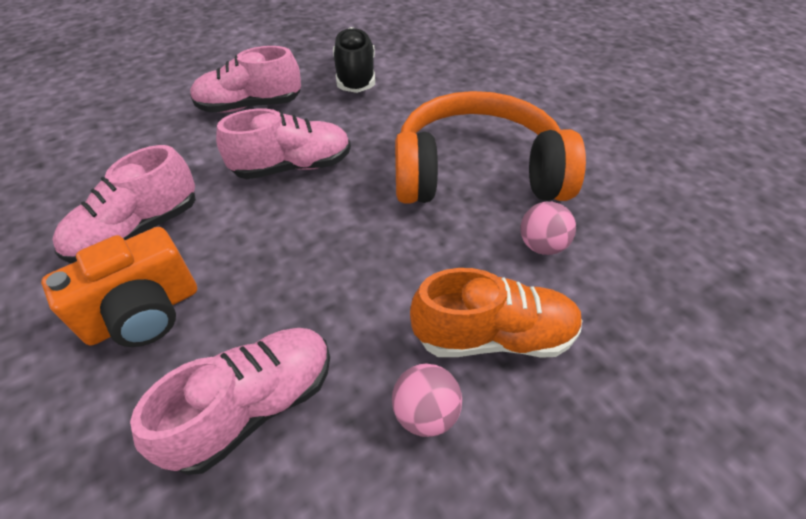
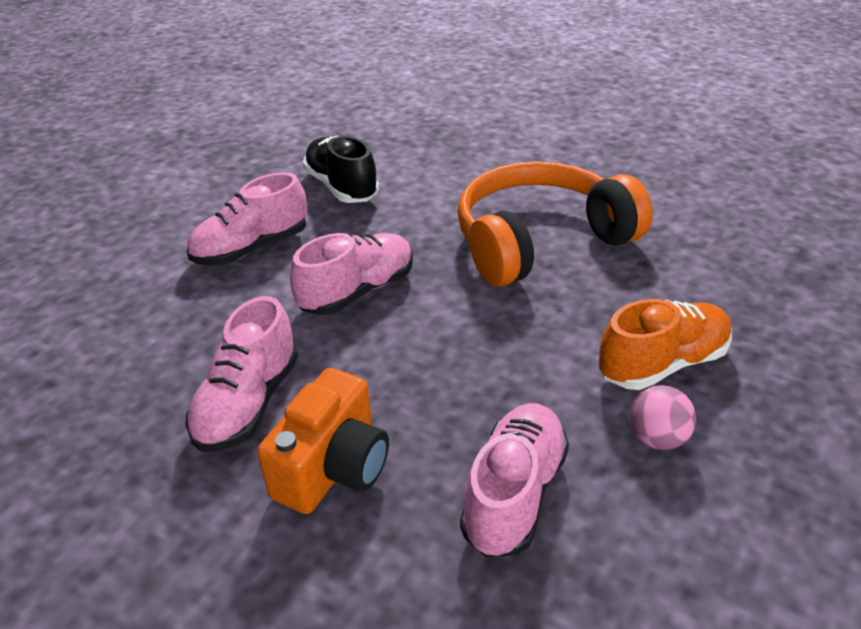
camera: 25 degrees left, 10 degrees down
pink ball [520,202,576,255] -> none

